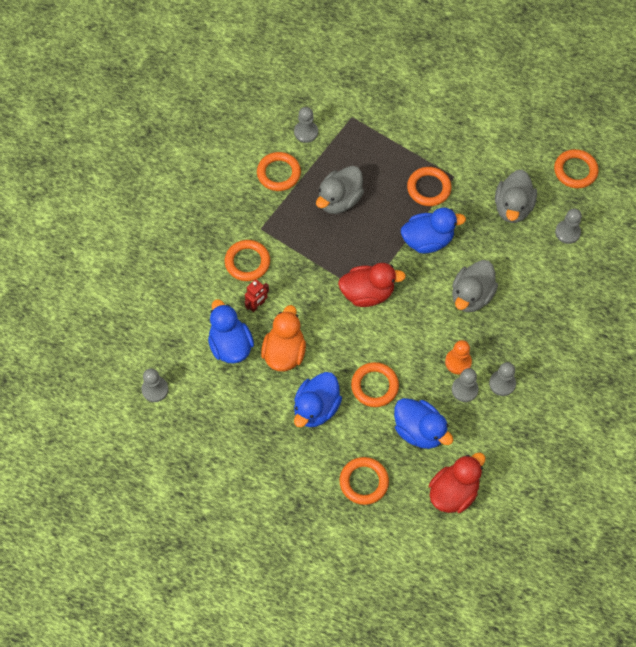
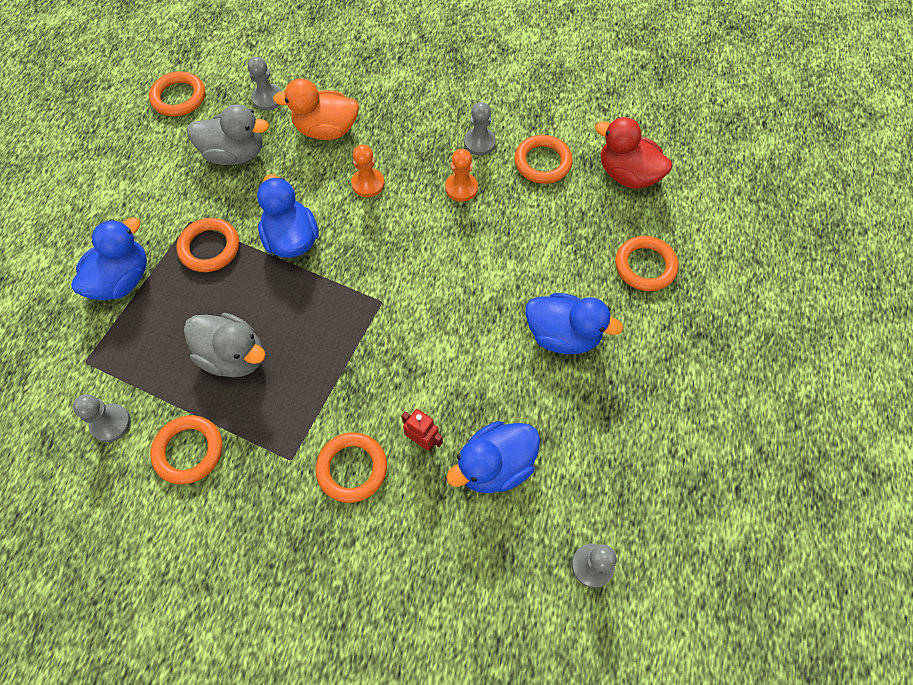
camera: 100 degrees left, 0 degrees up
orange duck [261,305,306,371] -> orange duck moved to [273,78,359,140]
red duck [338,263,406,307] -> none
orange ring [351,362,399,407] -> orange ring moved to [514,135,573,184]
blue duck [394,398,453,449] -> blue duck moved to [71,217,147,300]
grey duck [452,260,498,312] -> orange pawn [351,144,385,197]
grey pawn [452,368,479,402] -> none

